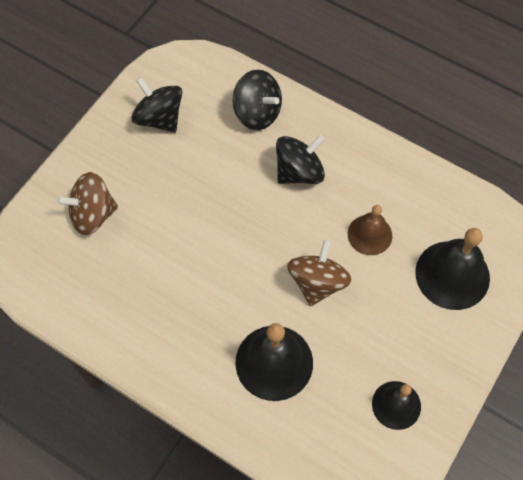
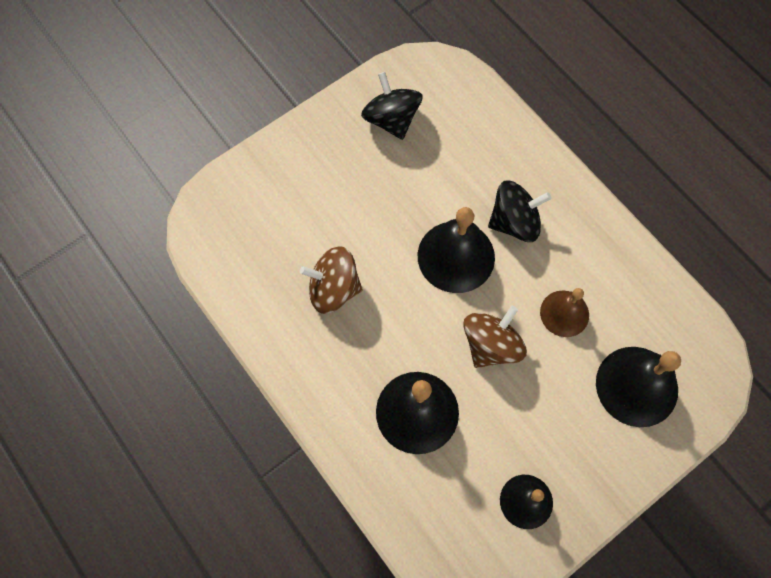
camera: 20 degrees right, 5 degrees up
brown spinning top [56,172,118,235] -> brown spinning top moved to [300,246,363,314]
black spinning top [233,69,282,130] -> none
none -> black bell [418,207,495,293]

